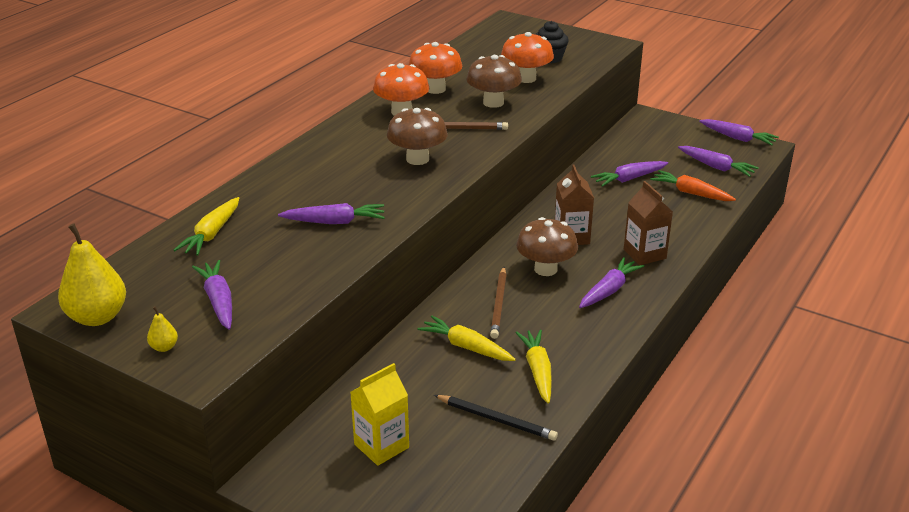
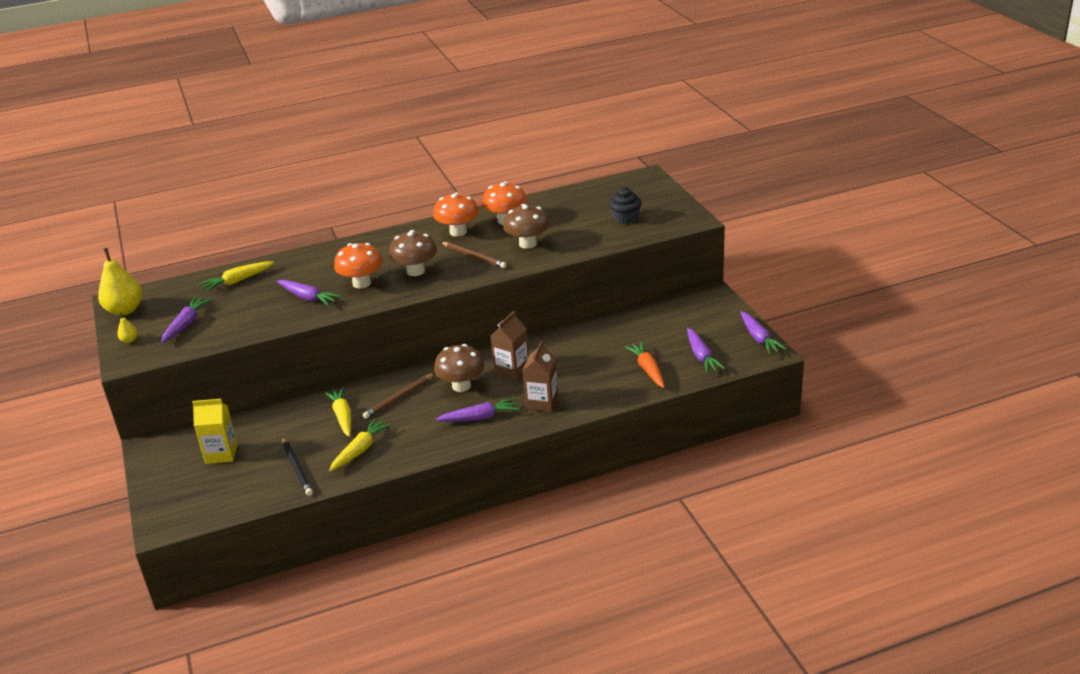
camera: 40 degrees right, 0 degrees up
orange mushroom [501,32,554,83] -> orange mushroom moved to [334,243,383,289]
purple carrot [591,161,668,187] -> none

